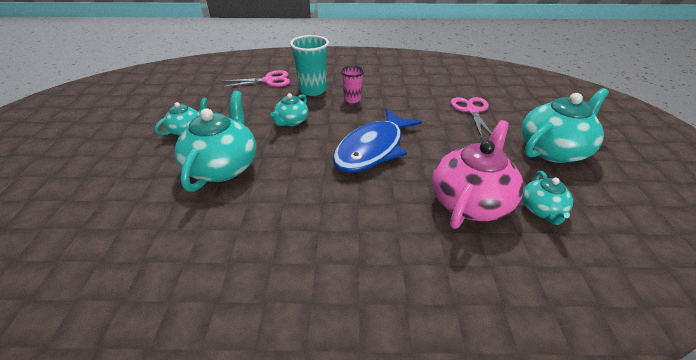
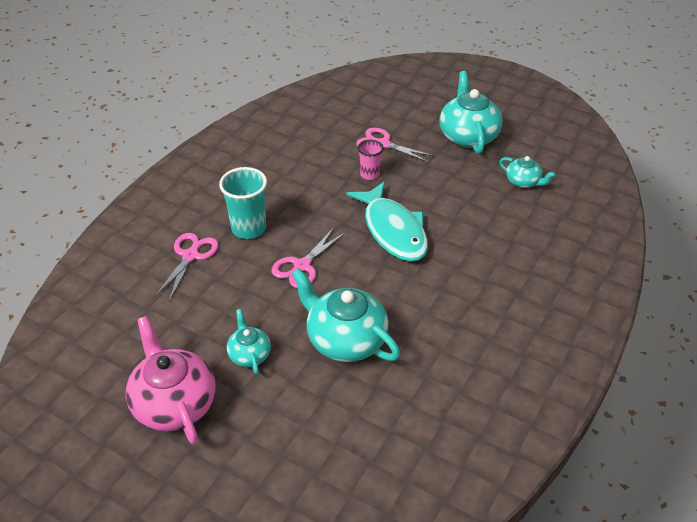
camera: 60 degrees left, 5 degrees up
turquoise teapot [270,93,308,126] -> pink scissors [272,228,346,288]
blue fish [333,109,422,173] -> turquoise fish [346,181,428,262]
pink cup [341,66,364,103] -> pink cup moved to [358,140,384,180]
pink teapot [432,120,524,229] -> pink teapot moved to [126,316,216,445]

